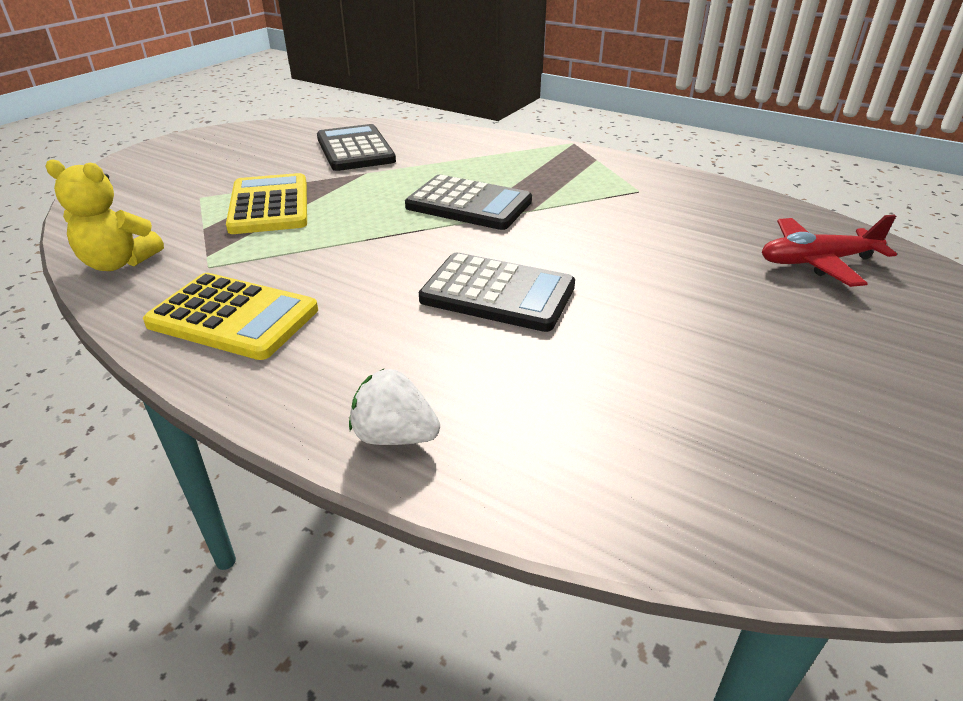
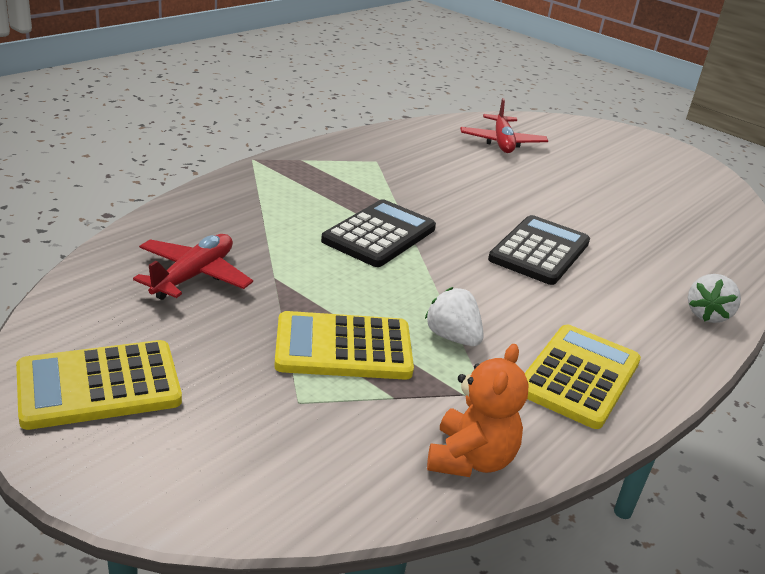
camera: 85 degrees left, 5 degrees down
yellow teddy bear [45,159,164,271] -> orange teddy bear [427,344,529,477]
black calculator [317,124,396,171] -> red plane [133,234,253,300]
none -> yellow calculator [16,340,182,430]
none -> white strawberry [425,287,484,346]

